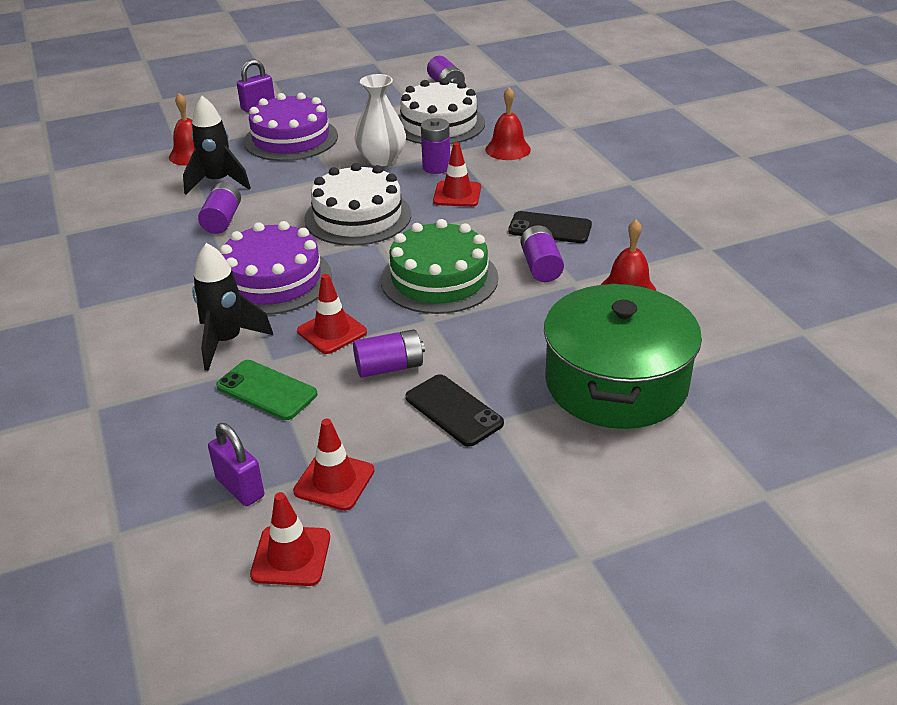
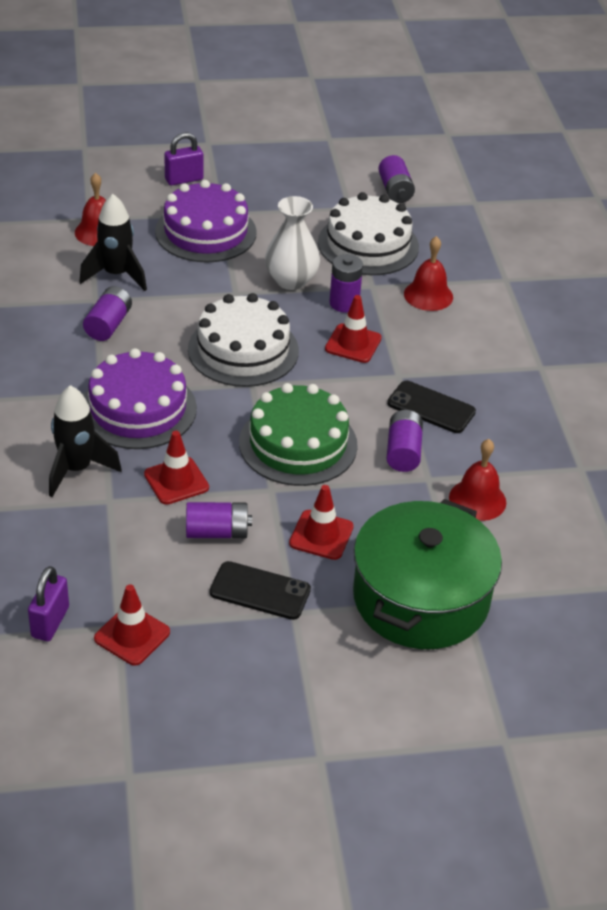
camera: 10 degrees right, 5 degrees up
purple padlock [208,423,264,506] -> purple padlock turned 45 degrees clockwise [28,566,69,641]
green phone [216,360,317,420] -> none
red traffic cone [250,492,330,586] -> red traffic cone moved to [289,485,354,560]
black phone [406,374,504,447] -> black phone turned 45 degrees counterclockwise [210,561,311,620]

